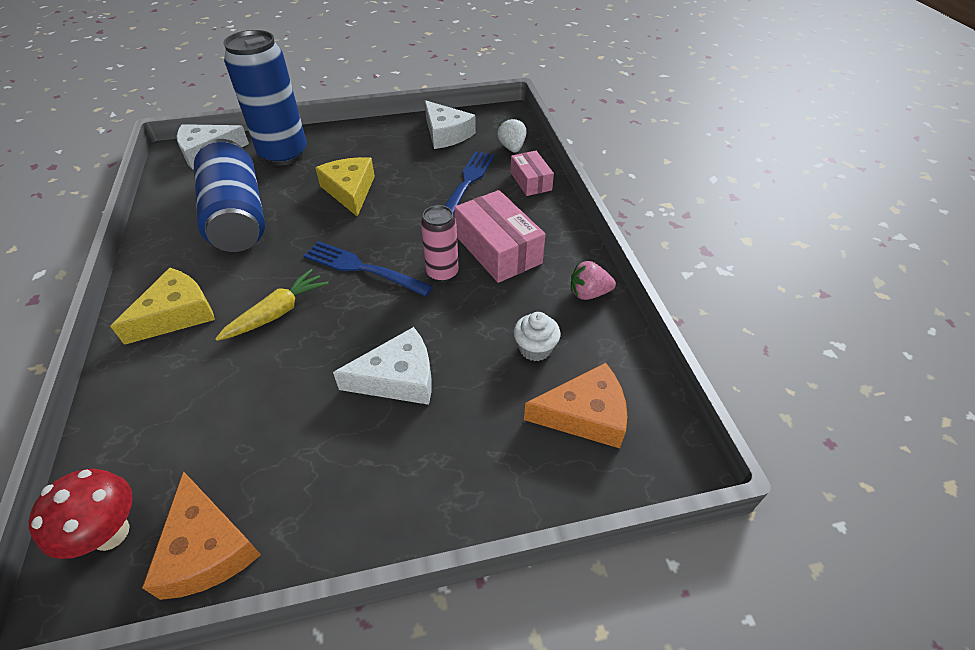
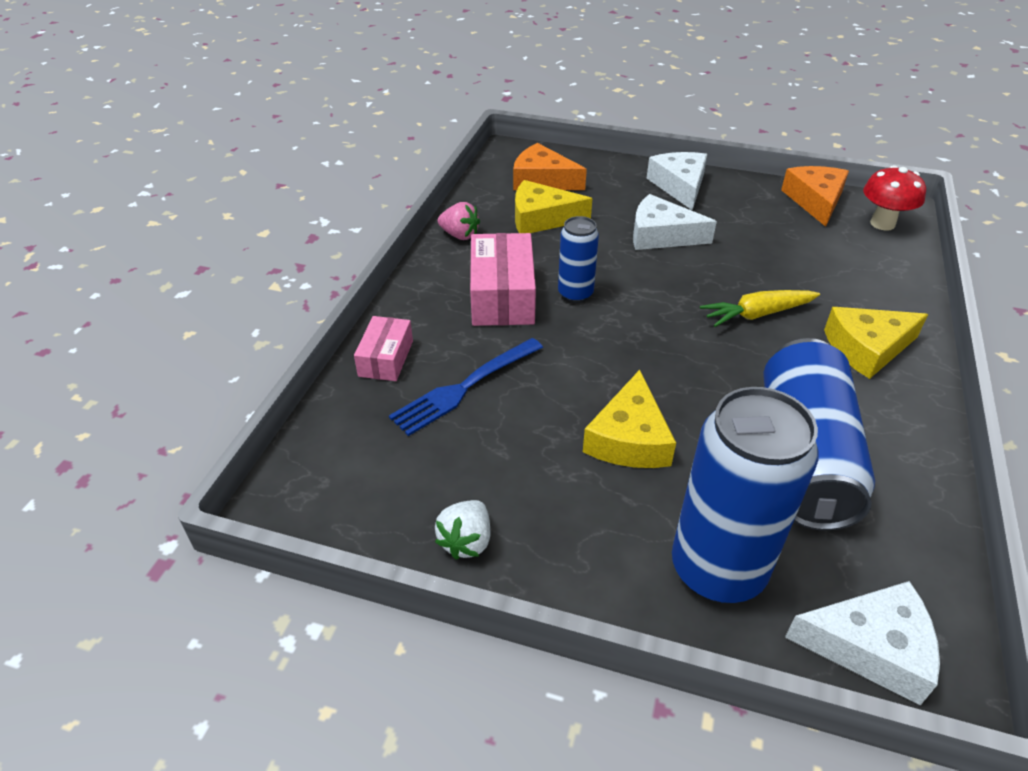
camera: 150 degrees left, 5 degrees down
blue fork [303,241,433,296] -> none
pink can [421,205,459,282] -> blue can [558,216,599,303]
white cheese [425,100,476,149] -> white cheese moved to [647,152,707,210]
white strawberry [497,118,527,152] -> white strawberry moved to [435,500,491,560]
white cupcake [514,312,561,361] -> yellow cheese [515,180,592,233]

